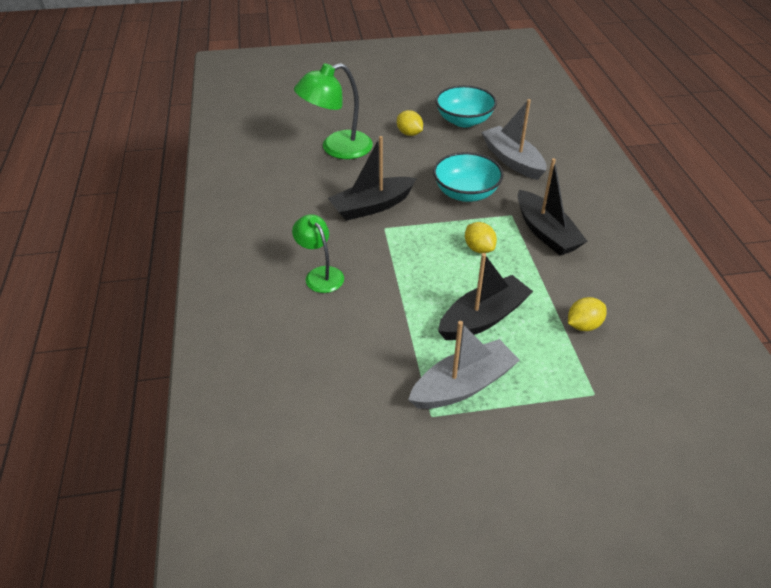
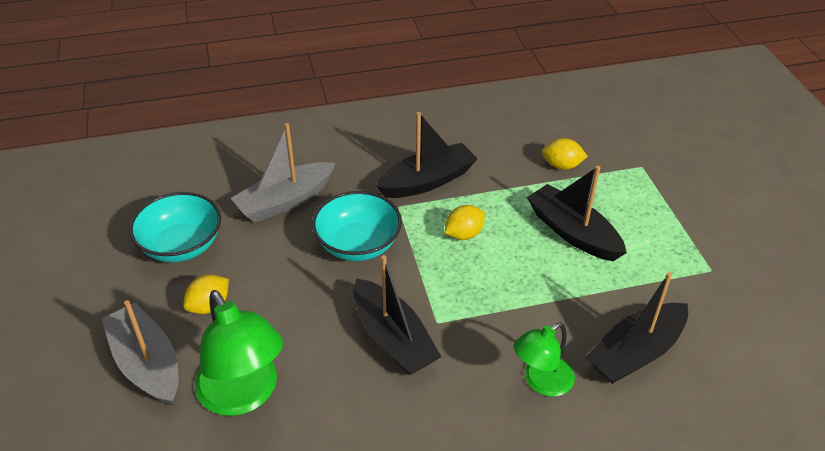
camera: 95 degrees left, 0 degrees up
grey boat [408,321,520,409] -> grey boat moved to [101,300,179,406]
yellow lemon [568,297,607,331] -> yellow lemon turned 45 degrees counterclockwise [542,138,588,170]
none -> black boat [585,272,688,384]

